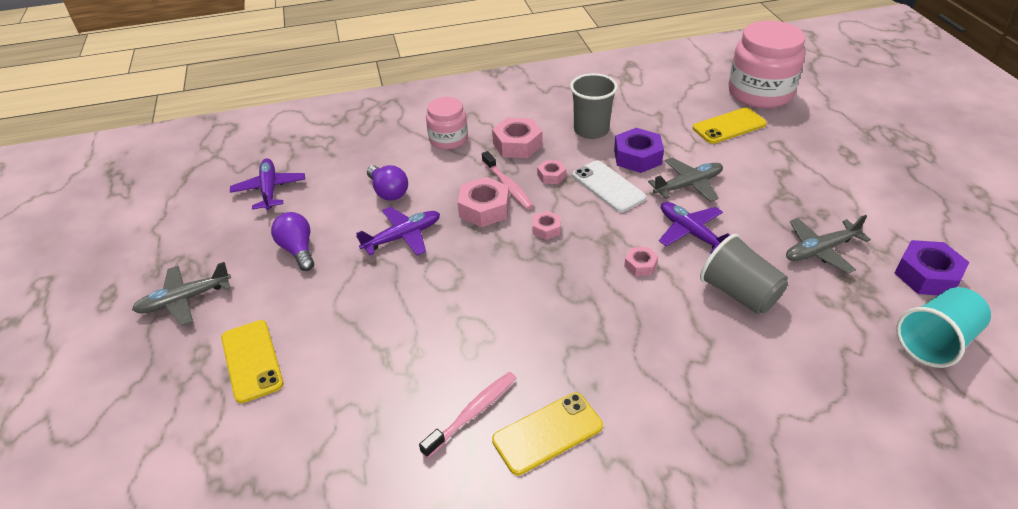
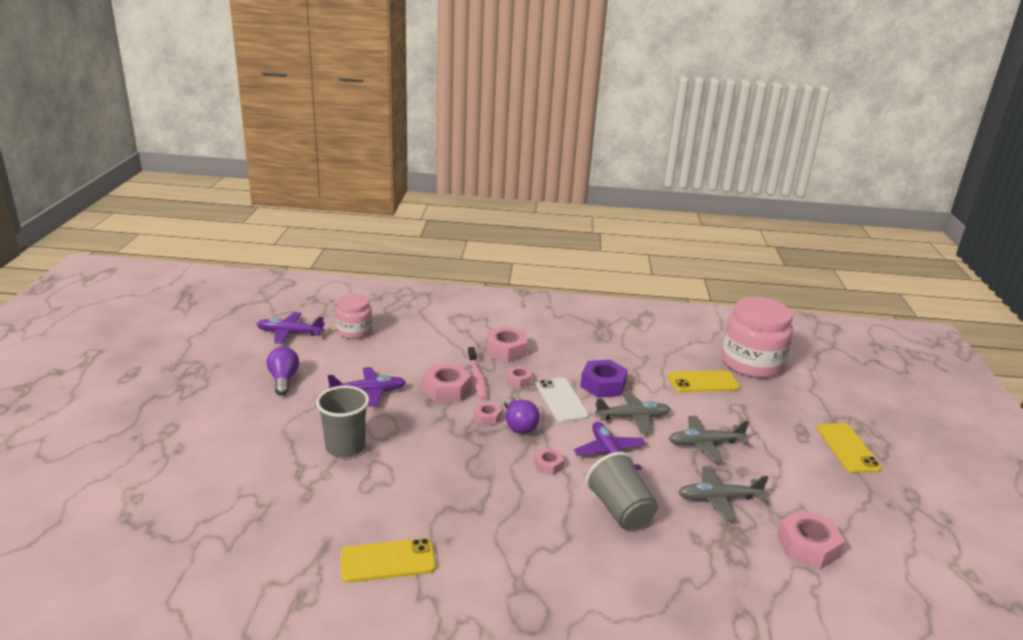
camera: 15 degrees right, 15 degrees down
grey plane [132,262,231,326] -> grey plane moved to [669,416,749,462]
yellow phone [221,320,284,403] -> yellow phone moved to [817,423,882,473]
purple plane [230,158,305,210] -> purple plane turned 90 degrees counterclockwise [257,312,325,344]
purple light bulb [367,165,408,201] -> purple light bulb moved to [504,397,540,434]
pink toothbrush [419,372,516,458] -> none
pink jar [426,97,468,150] -> pink jar moved to [336,294,372,339]
grey cup [570,73,618,139] -> grey cup moved to [316,386,369,458]
purple nut [895,240,969,296] -> pink nut [777,509,845,570]
turquoise cup [896,287,991,368] -> none

